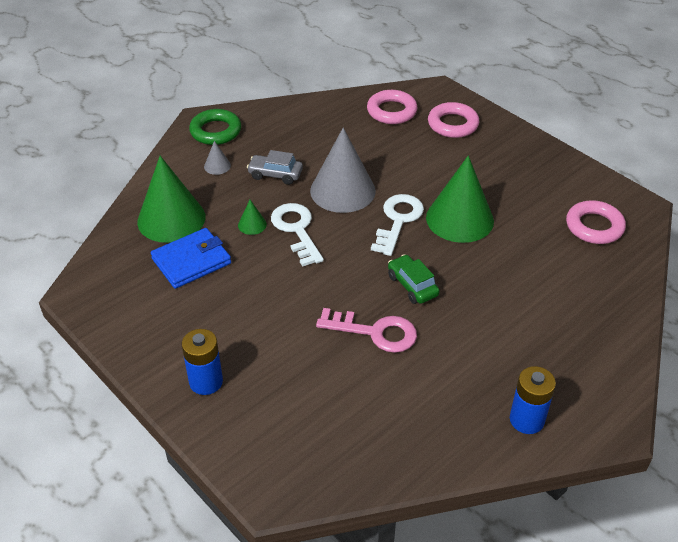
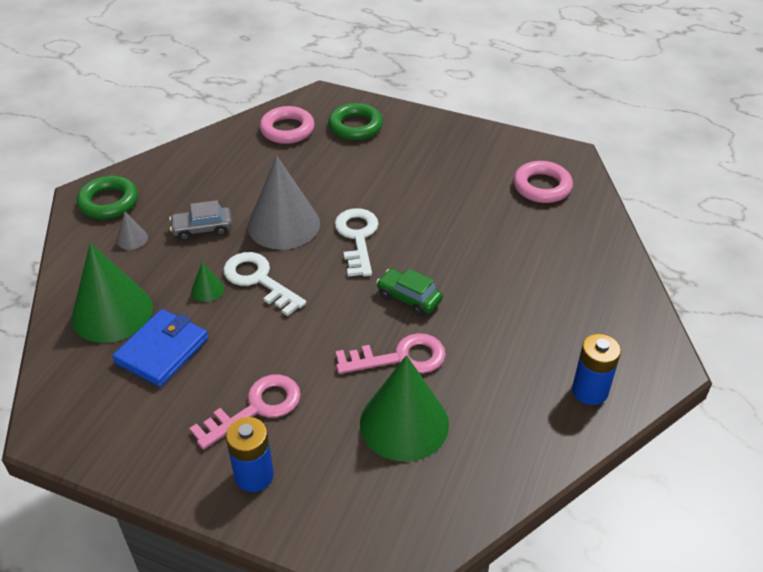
camera: 25 degrees left, 0 degrees up
green cone [426,156,494,243] -> green cone moved to [360,355,449,462]
pink ring [428,102,479,138] -> green ring [328,103,383,140]
none -> pink key [189,374,301,450]

